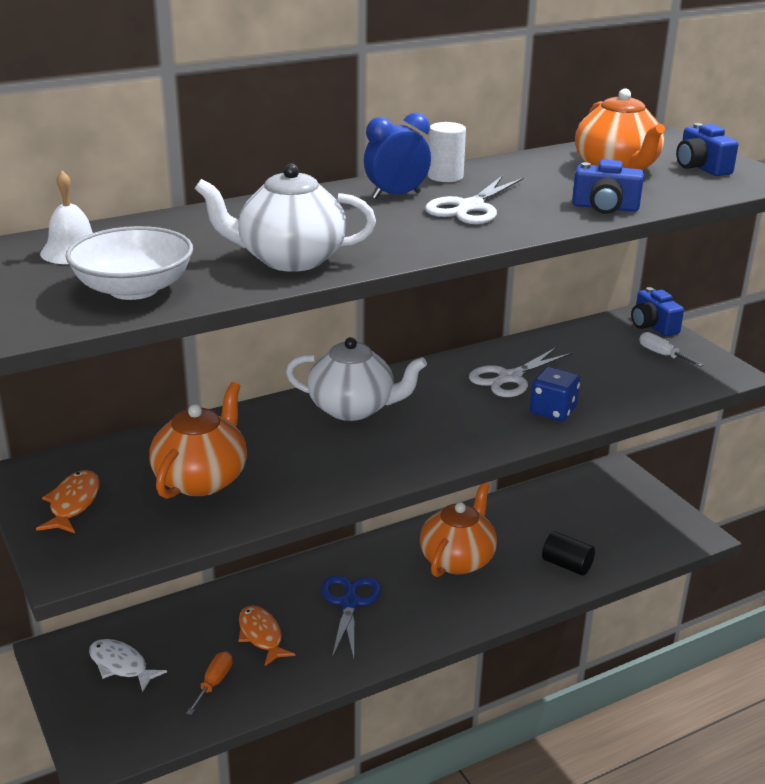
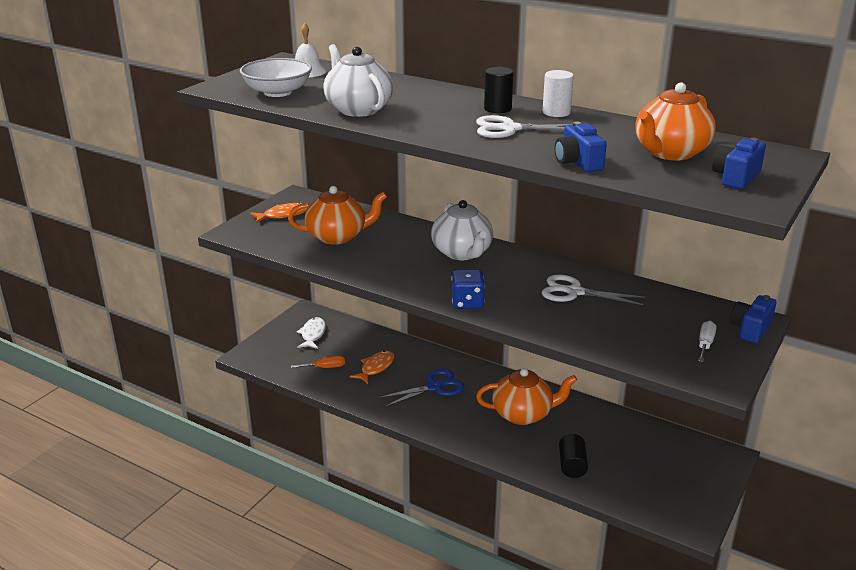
camera: 60 degrees right, 0 degrees up
blue clock [364,113,431,199] -> black cylinder [484,67,514,113]
blue dice [530,367,580,421] -> blue dice moved to [451,270,485,309]

